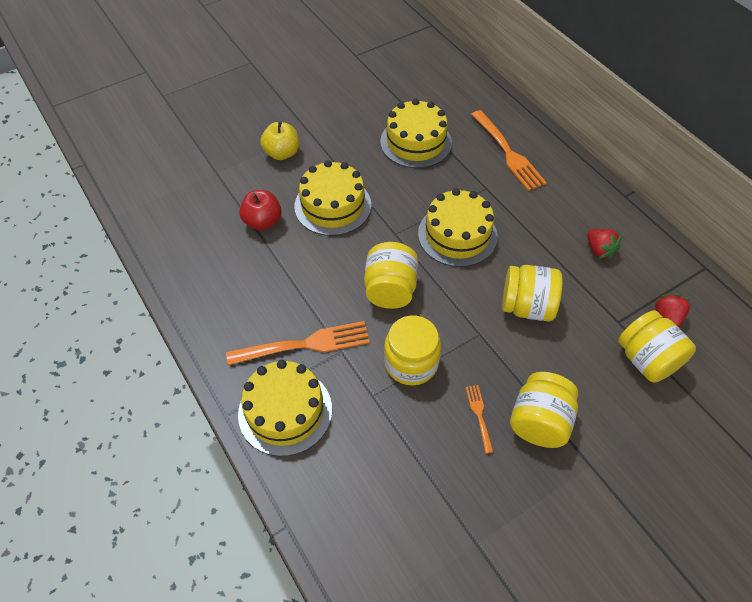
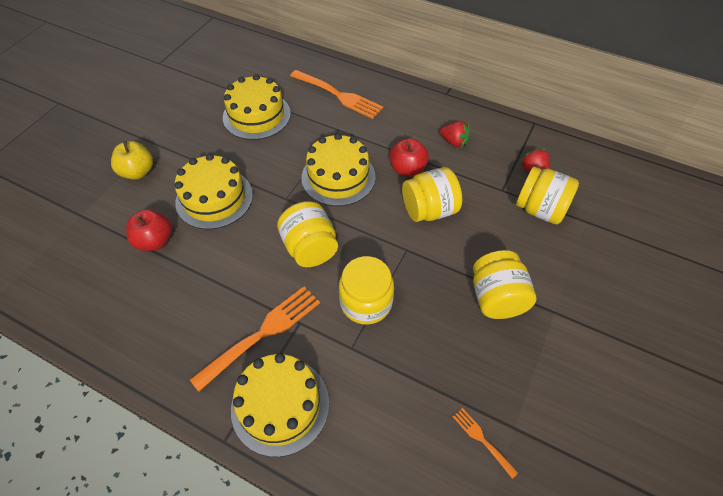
camera: 30 degrees left, 0 degrees up
orange fork [466,385,493,453] -> orange fork moved to [453,408,518,479]
none -> red apple [390,138,429,177]

